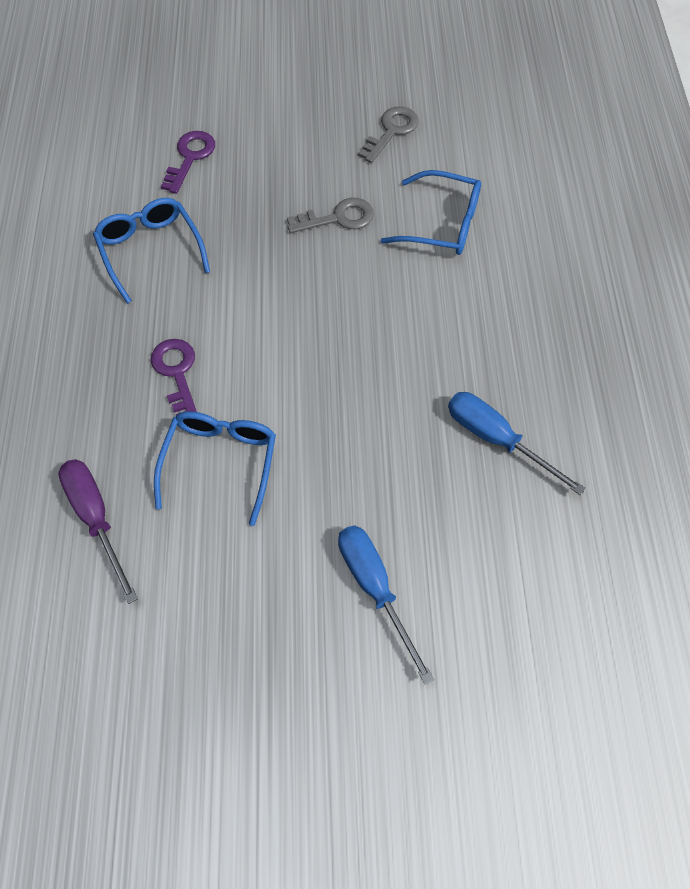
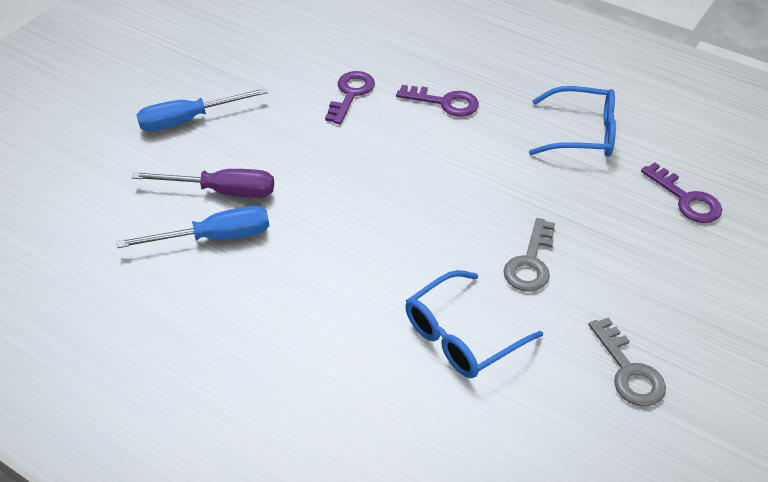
camera: 125 degrees right, 15 degrees down
purple screwdriver [58,459,138,604] -> purple screwdriver moved to [132,169,274,198]
blue glasses [154,411,276,526] -> purple key [325,71,375,124]
blue screwdriver [338,525,434,685] -> blue screwdriver turned 150 degrees clockwise [136,88,268,131]

